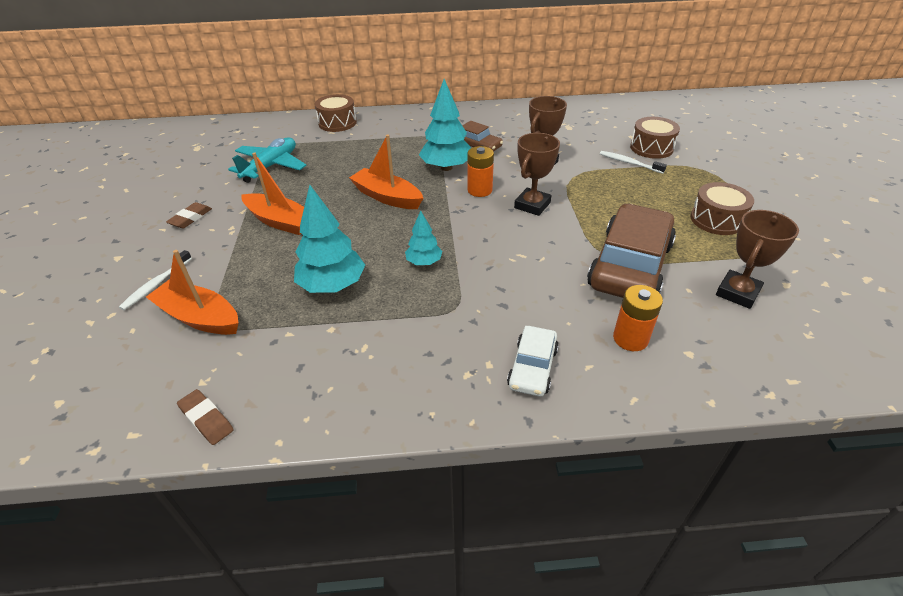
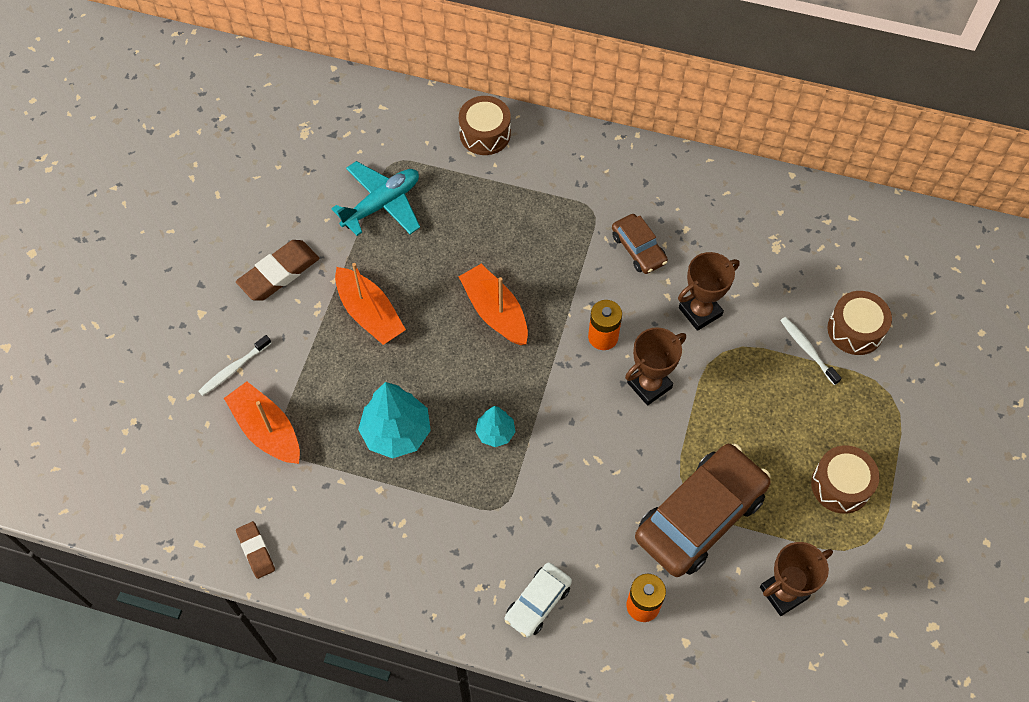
camera: 20 degrees right, 20 degrees up
brown eraser [166,202,212,228] -> brown eraser [236,240,319,301], size x1.67
turquoise tree [419,79,471,171] -> none

